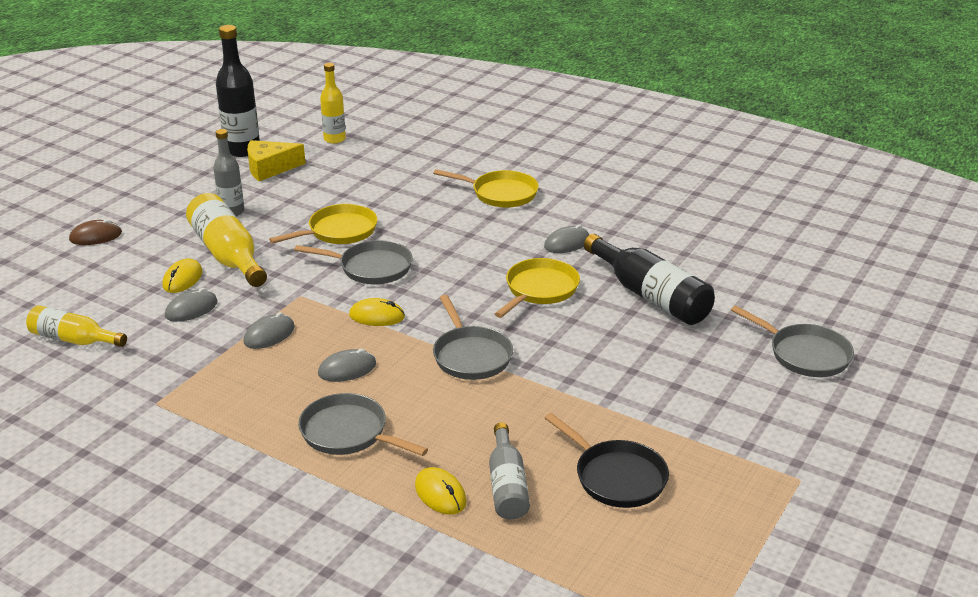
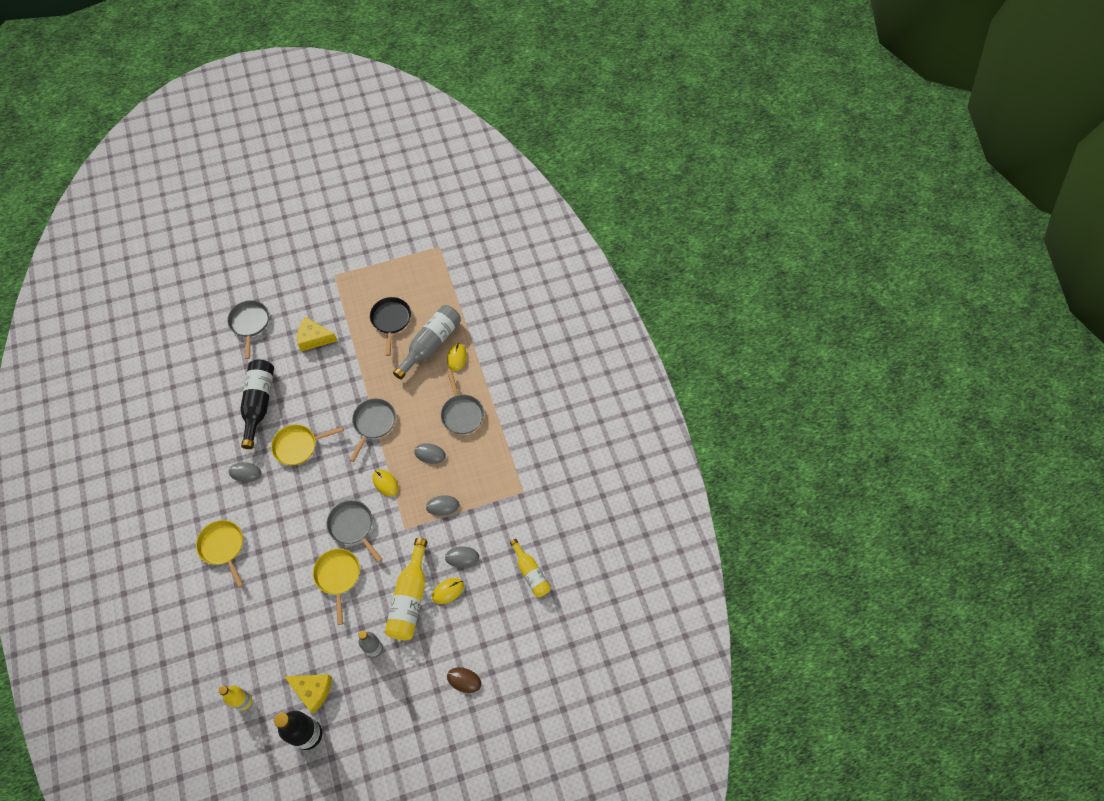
camera: 140 degrees left, 30 degrees up
yellow pan [269,204,378,244] -> yellow pan turned 75 degrees clockwise [313,548,360,625]
grey bottle [489,423,530,520] -> grey bottle [393,305,461,380], size x1.58
none -> yellow cheese [297,317,337,352]

